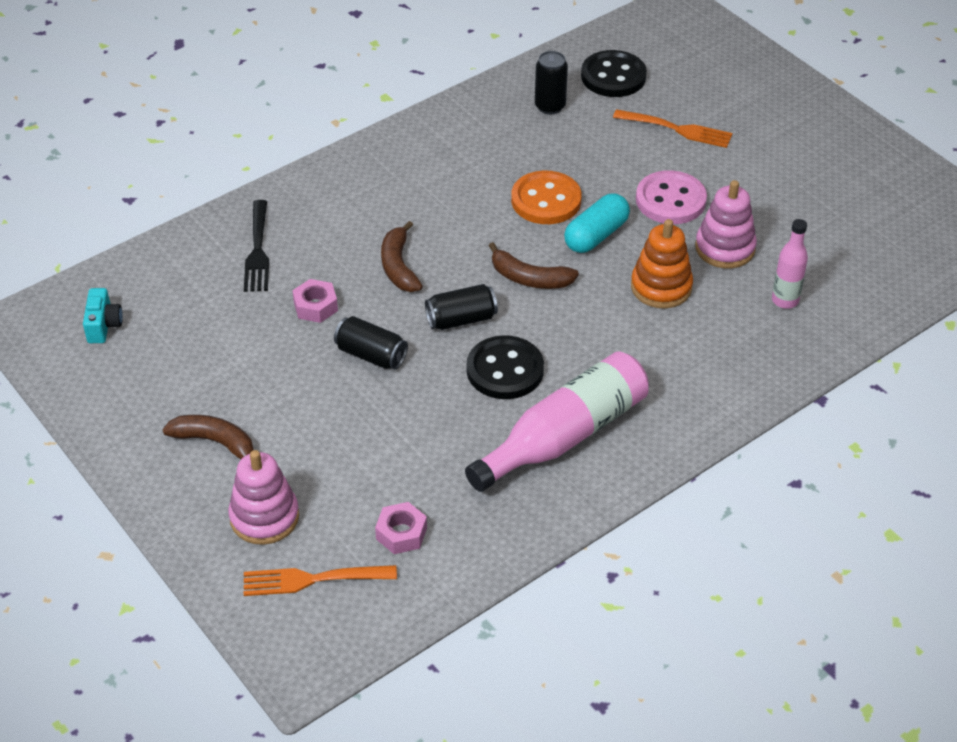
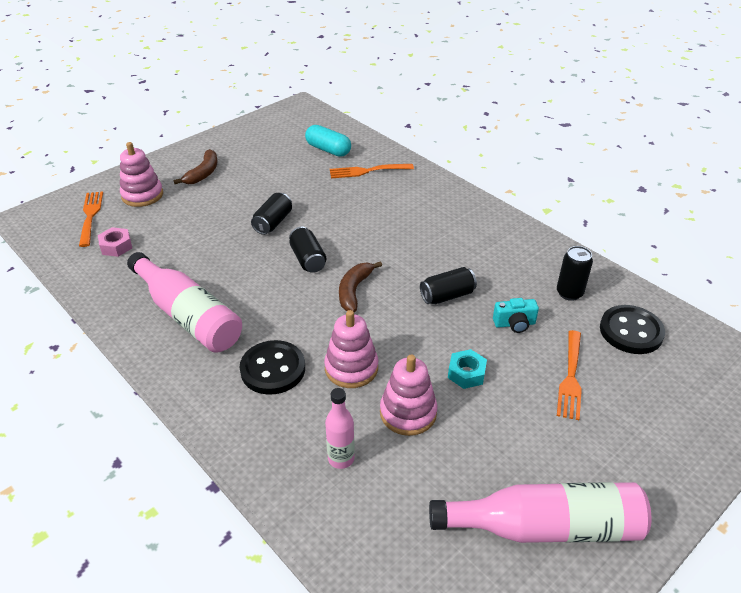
camera: 85 degrees right, 5 degrees down
turquoise camera [83,288,123,343] -> turquoise camera moved to [493,298,539,333]
black fork [244,200,269,292] -> orange fork [330,164,414,178]
pink nut [292,279,338,323] -> none
brown banana [381,221,423,292] -> none
black button [467,335,544,399] -> black button moved to [239,340,305,395]
orange button [511,171,582,224] -> black can [420,267,477,304]
turquoise capsule [564,193,630,253] -> turquoise capsule moved to [305,125,351,157]
orange stacking toy [631,219,693,308] -> pink stacking toy [324,310,378,388]
pink button [636,170,707,224] -> turquoise nut [448,349,487,389]
none -> pink bottle [429,482,651,543]

